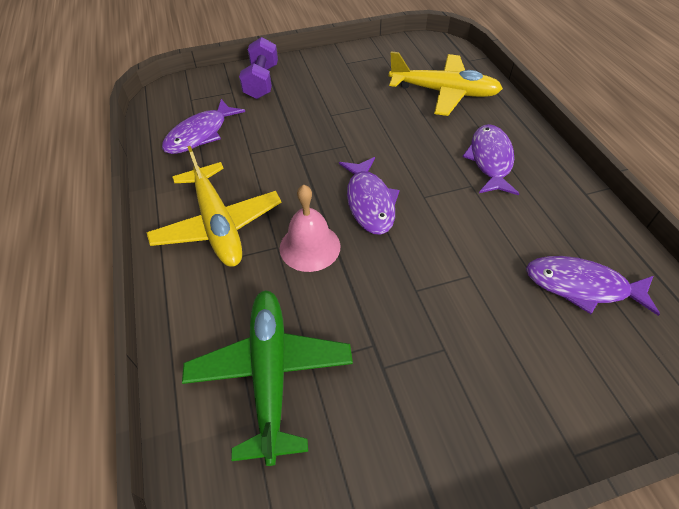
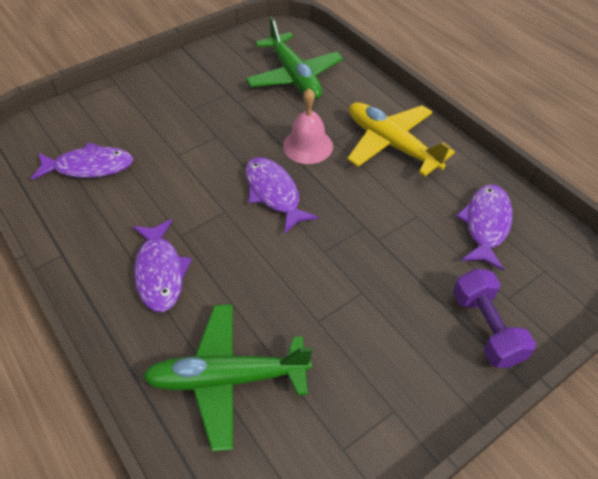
camera: 160 degrees right, 0 degrees up
yellow plane [389,51,503,116] -> green plane [143,304,312,452]

